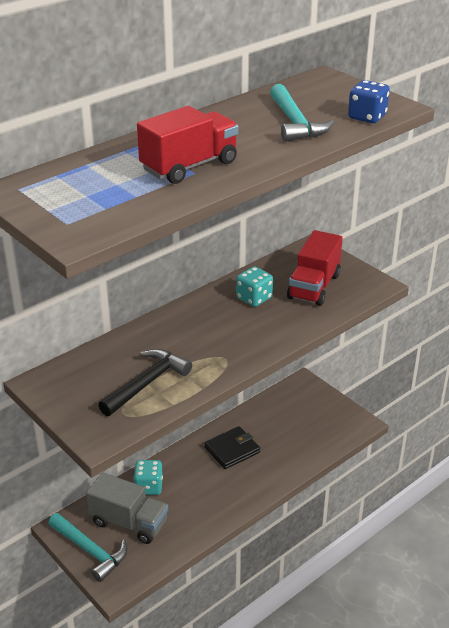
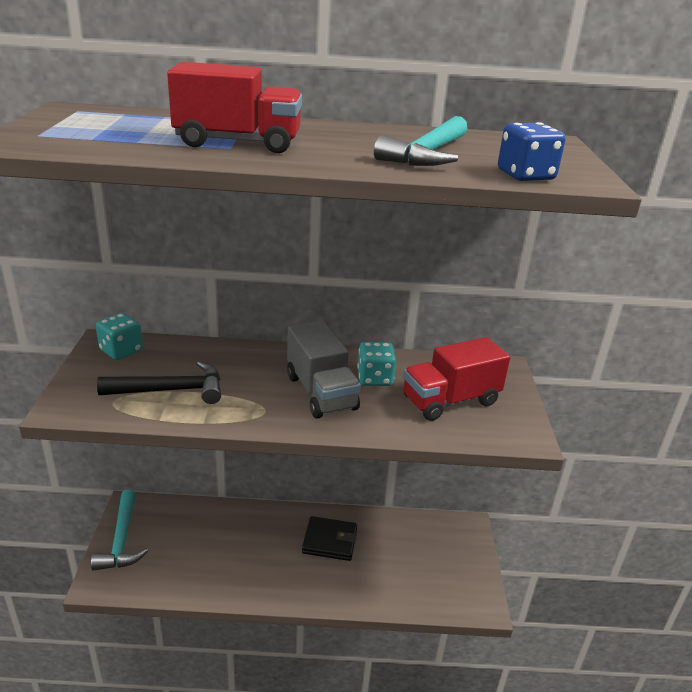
camera: 40 degrees right, 5 degrees down
grey truck [86,472,168,544] -> grey truck moved to [287,320,361,418]
turquoise dice [134,460,163,495] -> turquoise dice moved to [96,313,143,360]

